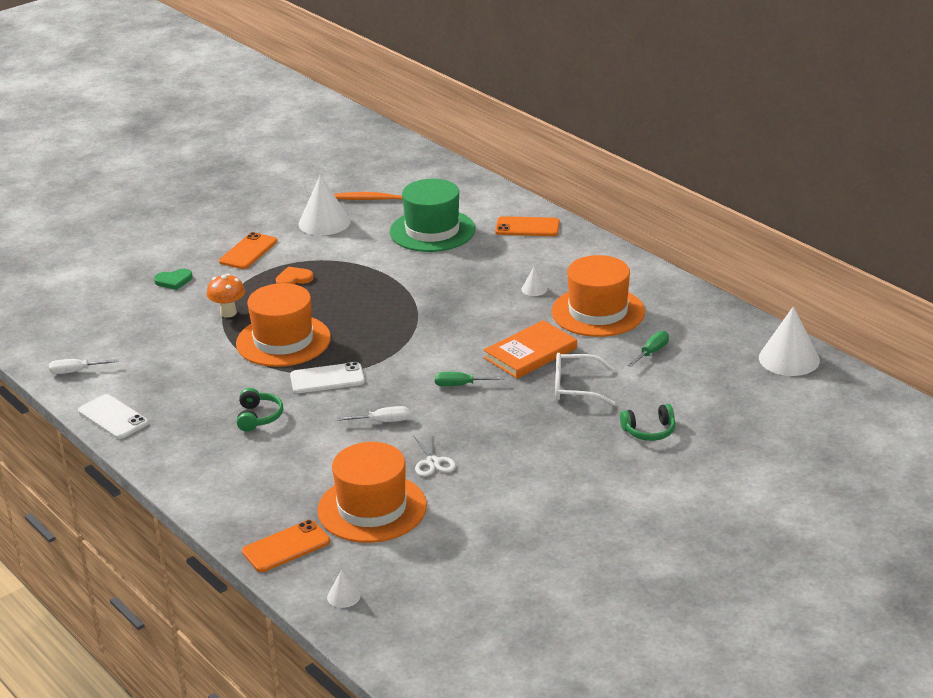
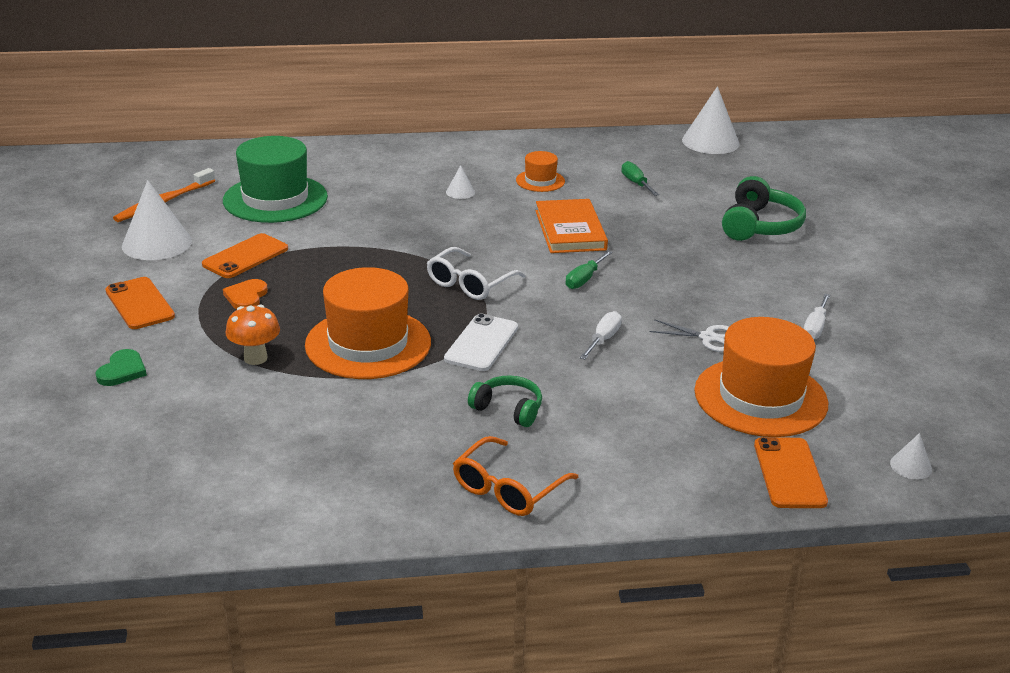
camera: 60 degrees left, 0 degrees up
white screwdriver [49,359,118,374] -> white screwdriver moved to [804,294,830,339]
white phone [78,394,148,439] -> none
orange phone [495,216,560,236] -> orange phone moved to [202,233,288,278]
orange hat [552,255,645,337] -> orange hat [516,151,565,192], size x0.49
white glasses [555,353,615,405] -> white glasses moved to [427,247,526,300]
green headphones [620,404,676,441] -> green headphones [722,176,806,241], size x1.61
none -> orange glasses [453,436,579,516]

